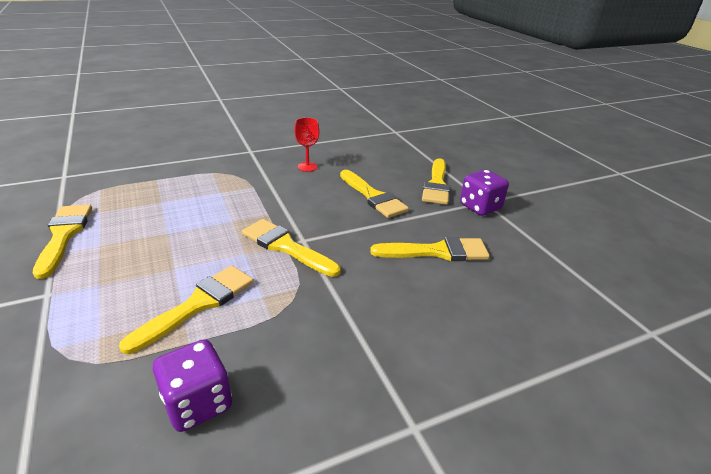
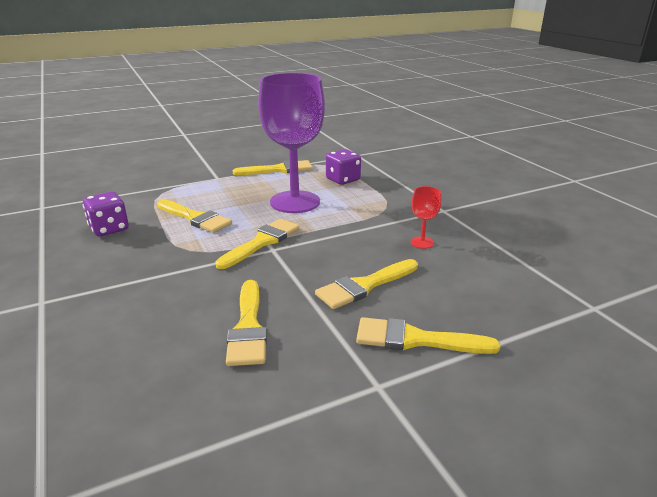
camera: 90 degrees right, 5 degrees down
purple dice [460,170,509,216] -> purple dice moved to [326,149,361,185]
none -> purple goblet [258,73,325,213]

